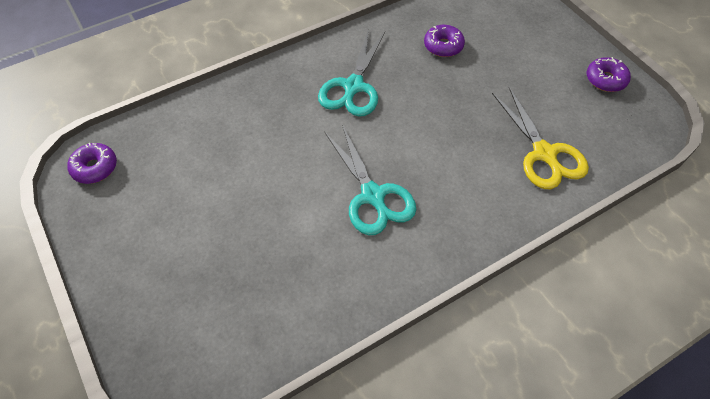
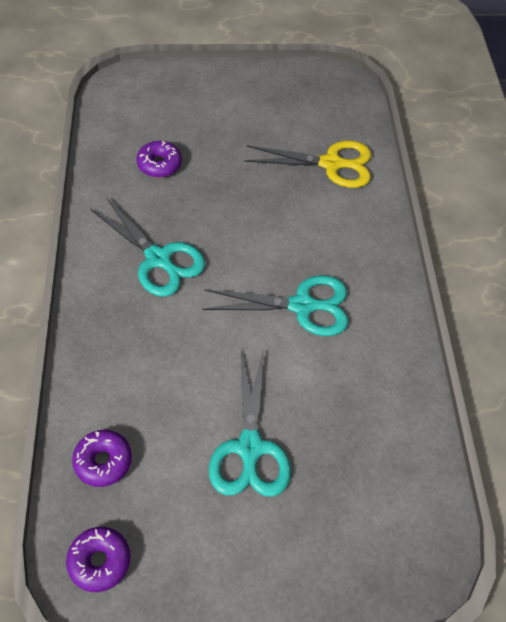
camera: 65 degrees left, 0 degrees up
purple donut [587,57,631,92] -> purple donut moved to [72,430,132,487]
none -> turquoise scissors [209,349,291,497]

